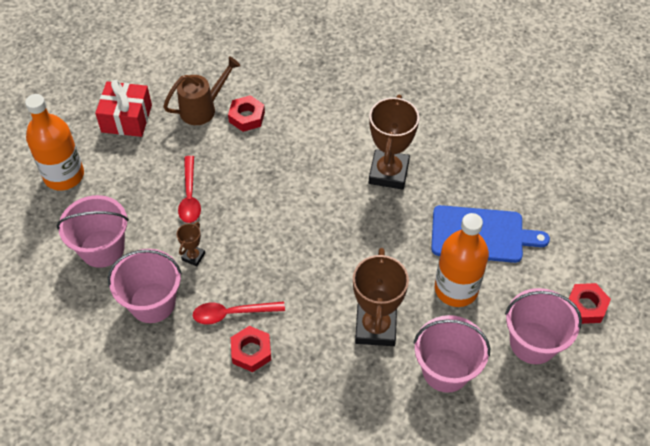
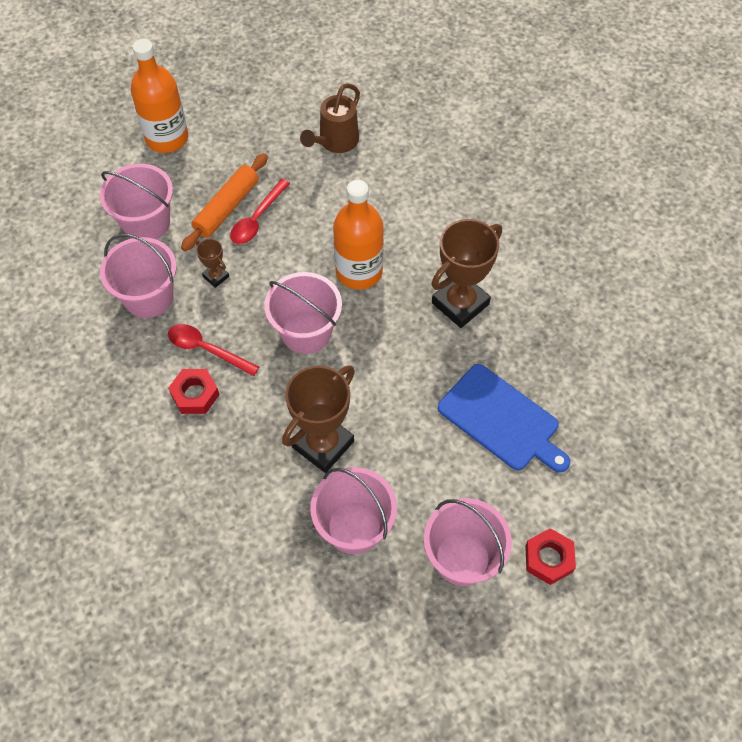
camera: 35 degrees right, 5 degrees up
red gift [95,80,152,137] -> none
brown watering can [163,57,240,125] -> brown watering can turned 120 degrees clockwise [300,83,360,153]
brown trophy [177,222,205,266] -> brown trophy turned 75 degrees clockwise [196,239,229,288]
red nut [228,95,265,132] -> none
orange bottle [435,213,489,307] -> orange bottle moved to [333,180,384,290]
none -> orange rolling pin [181,153,268,251]
none -> pink bucket [264,272,342,354]

